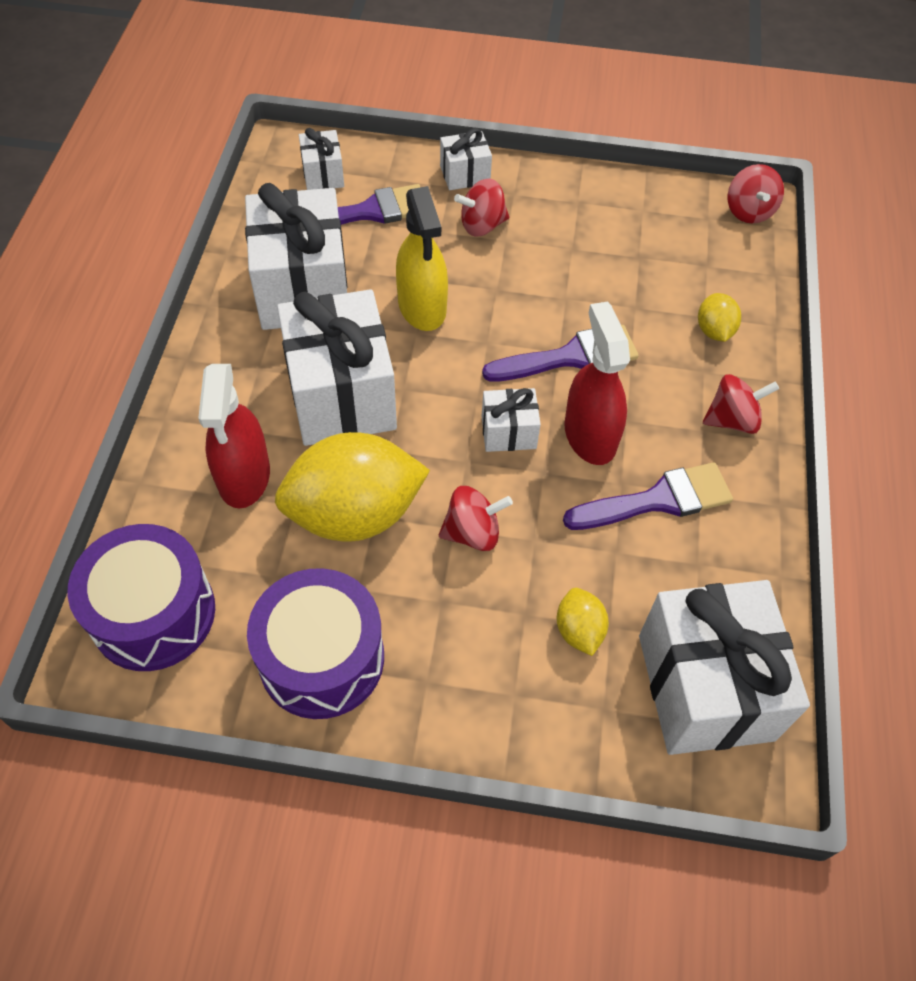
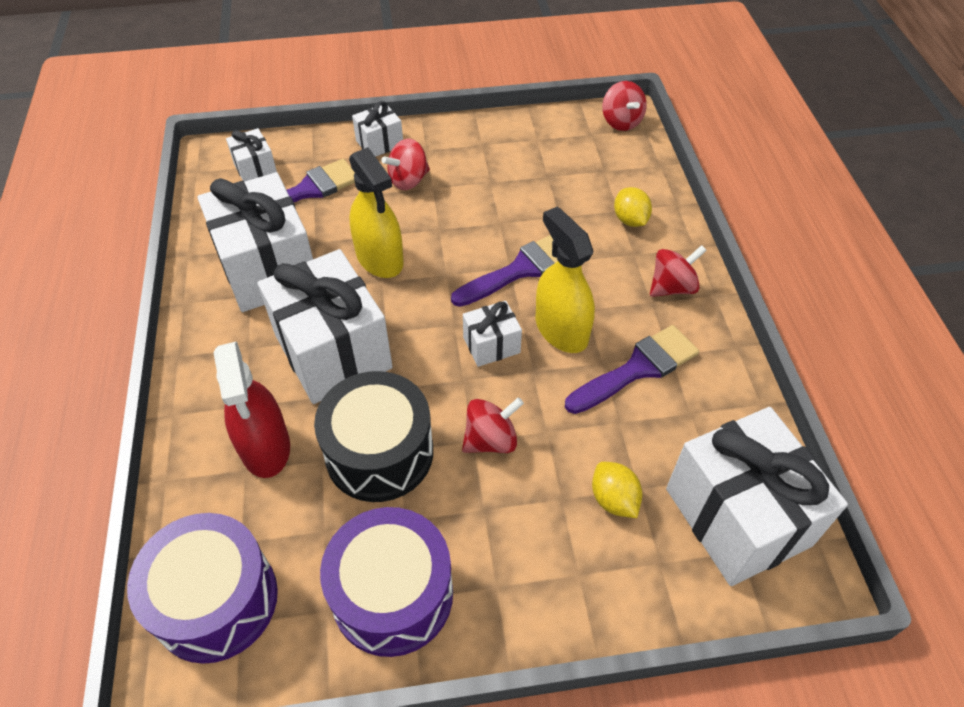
camera: 15 degrees left, 5 degrees down
yellow lemon [275,432,430,541] -> black drum [314,371,433,502]
red spray bottle [564,301,630,465] -> yellow spray bottle [536,207,595,353]

